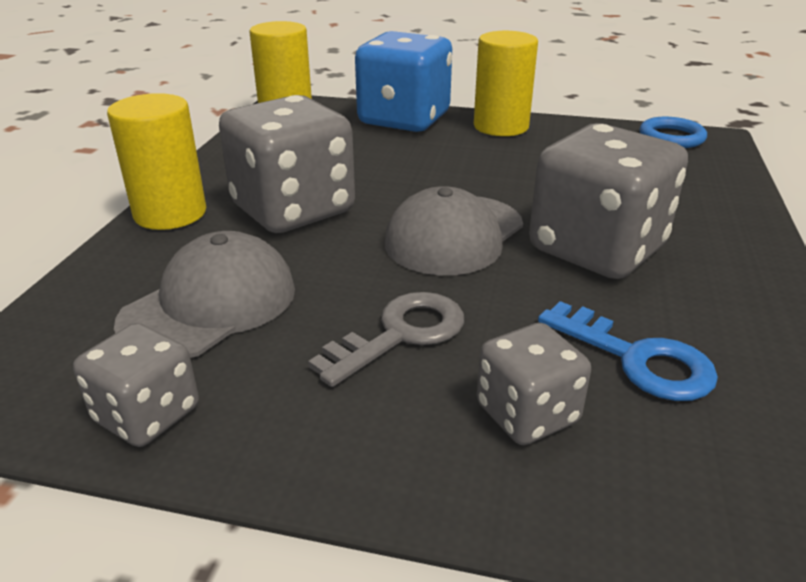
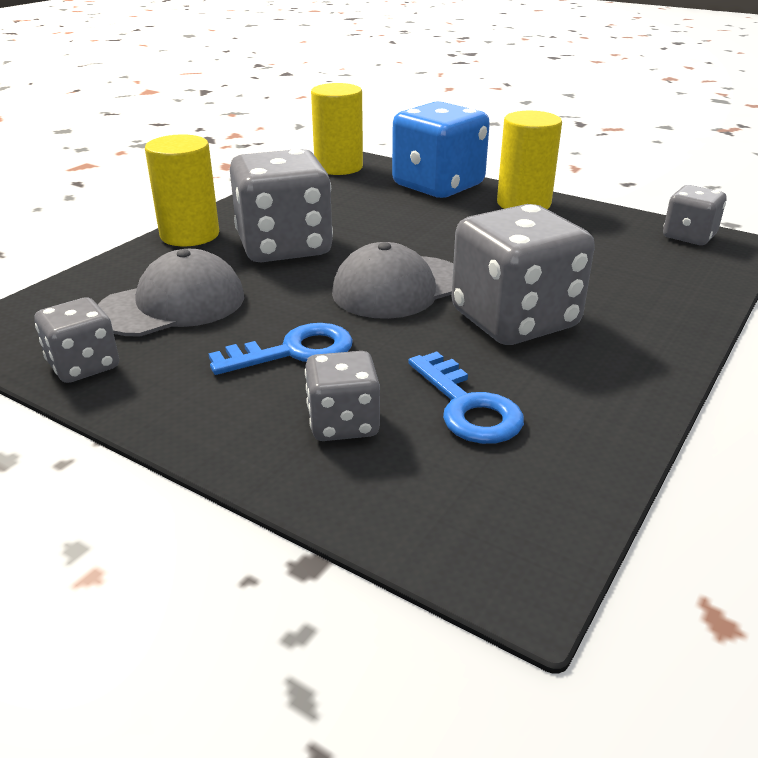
camera: 20 degrees right, 0 degrees up
grey key [308,292,464,387] -> blue key [208,323,353,375]
blue ring [639,117,707,148] -> grey dice [663,185,726,245]

